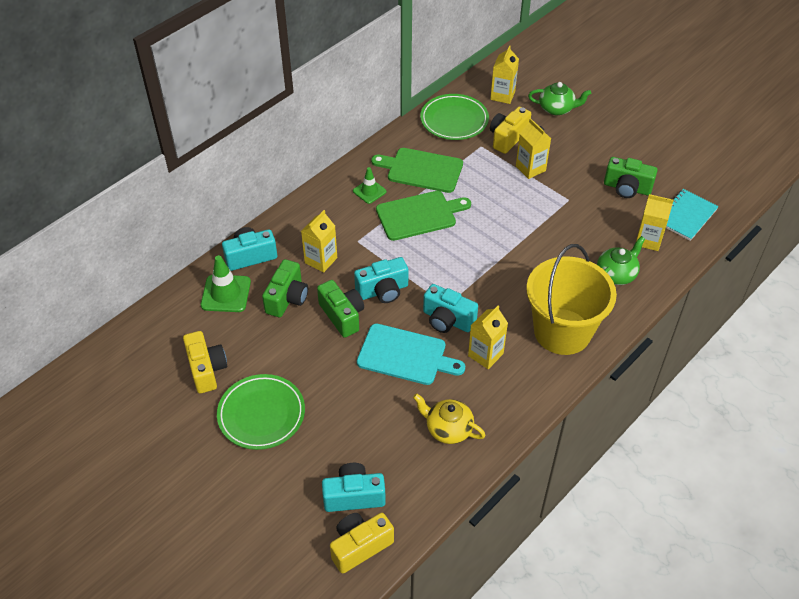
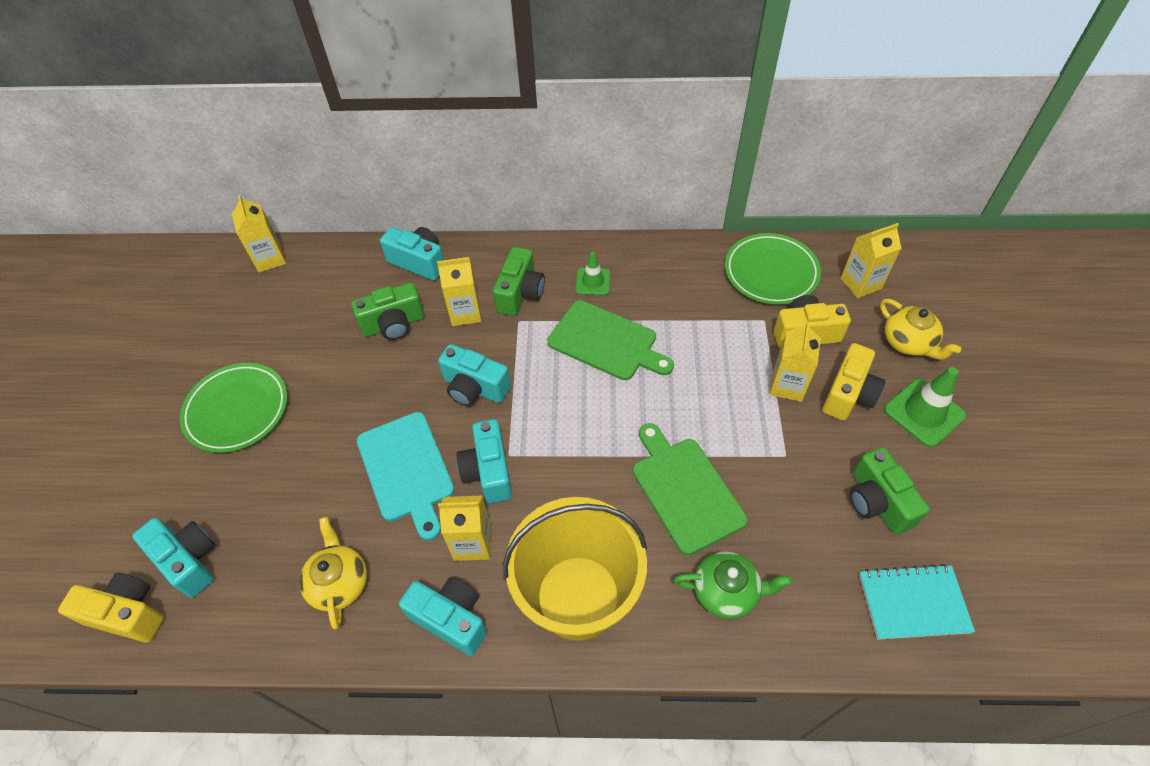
camera: 50 degrees right, 5 degrees up
yellow camera [183,331,227,394] -> yellow camera moved to [822,343,885,421]
green traffic cone [201,255,251,312] -> green traffic cone moved to [884,367,966,447]
green camera [317,280,364,338] -> green camera moved to [493,247,545,316]
green cutting board [371,148,463,193] -> green cutting board moved to [633,423,748,555]
green teapot [528,82,591,115] -> yellow teapot [880,299,961,360]
yellow carton [636,194,674,251] -> yellow carton moved to [232,195,286,272]
none -> turquoise camera [399,577,487,656]

